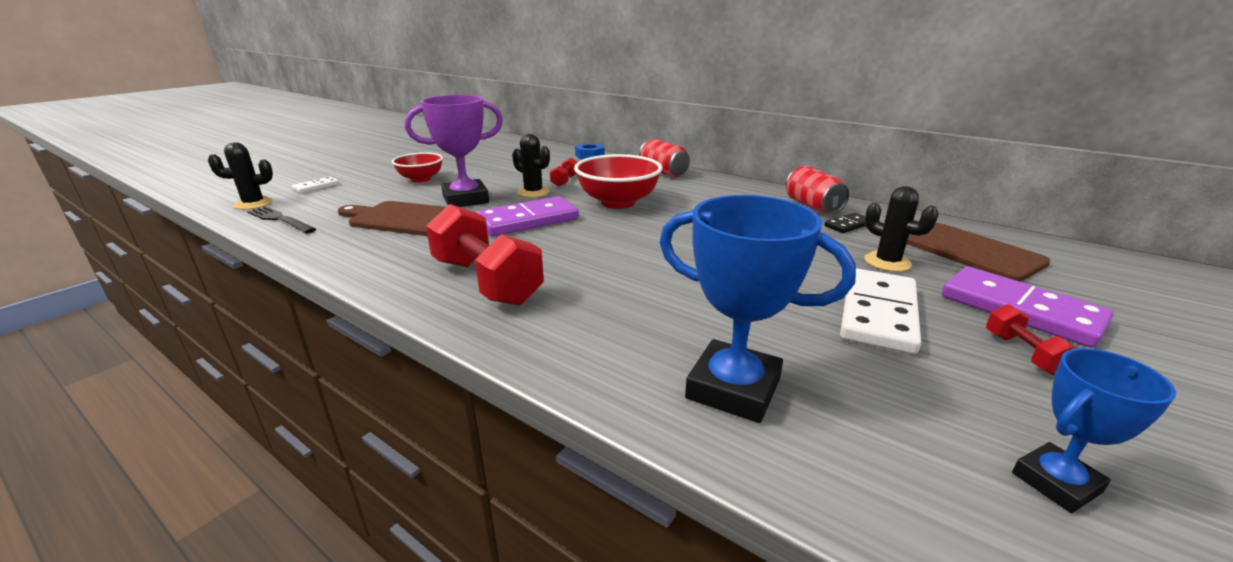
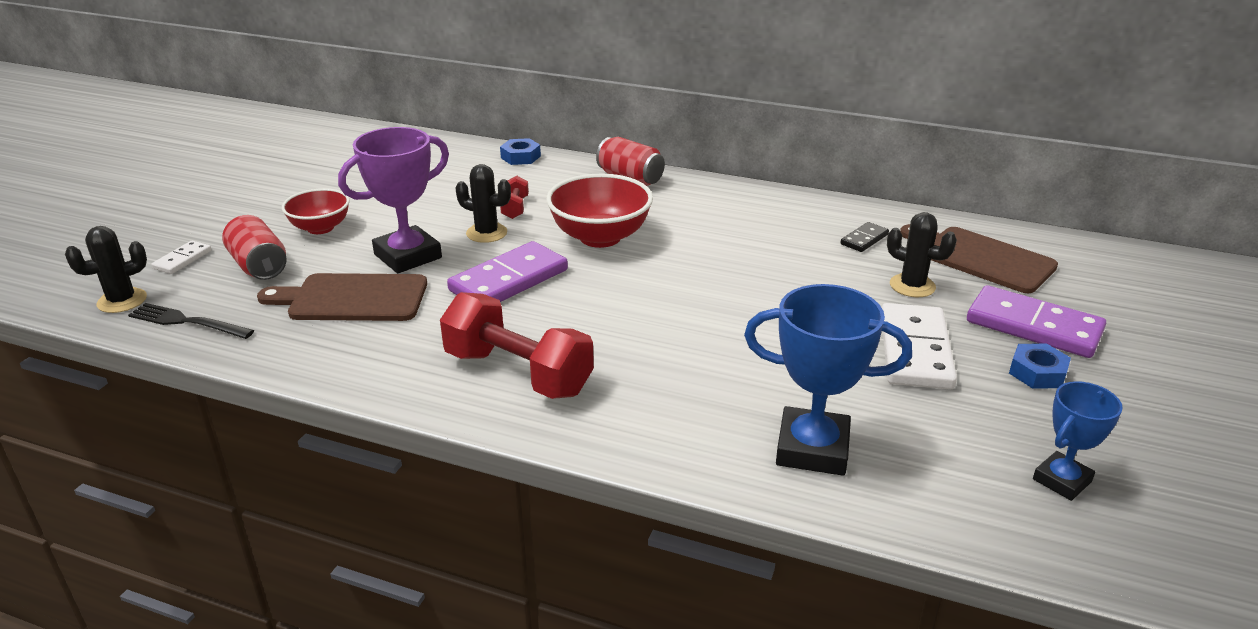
camera: 15 degrees left, 5 degrees up
red can [786,166,850,214] -> red can moved to [222,215,287,280]
red dumbbell [986,304,1076,376] -> blue nut [1009,343,1071,389]

